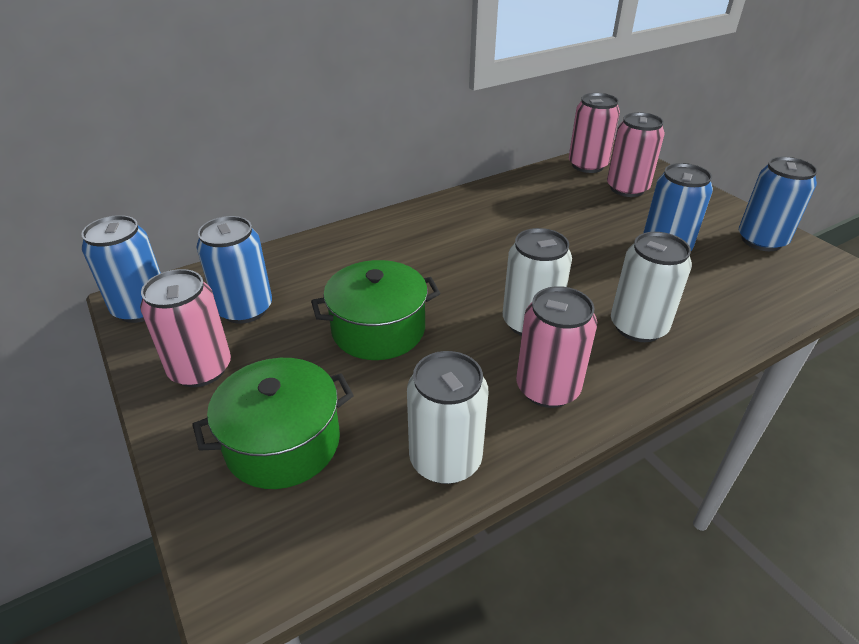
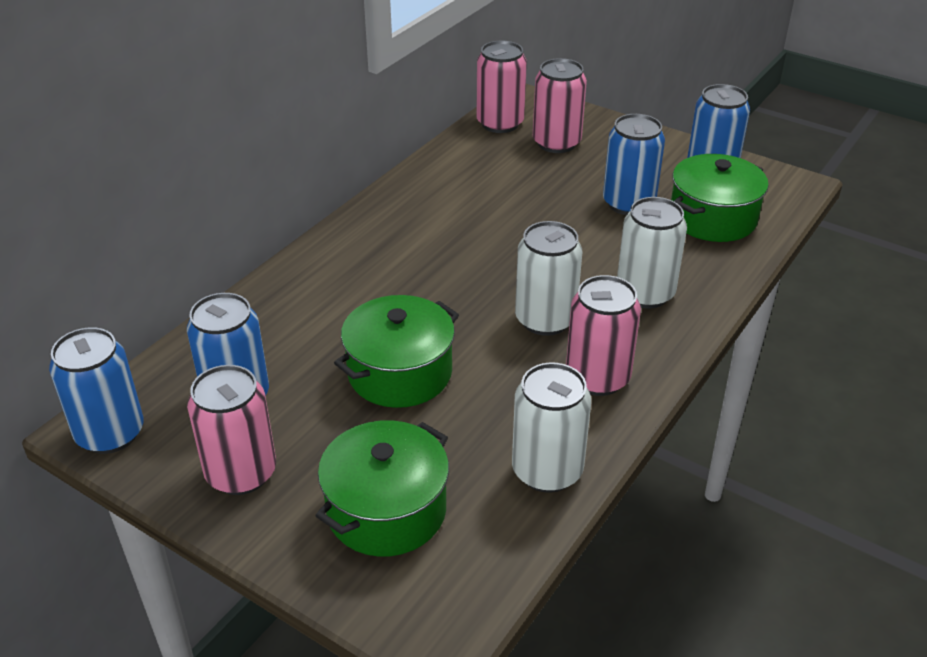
camera: 25 degrees left, 0 degrees up
none -> green pot [671,154,769,242]

